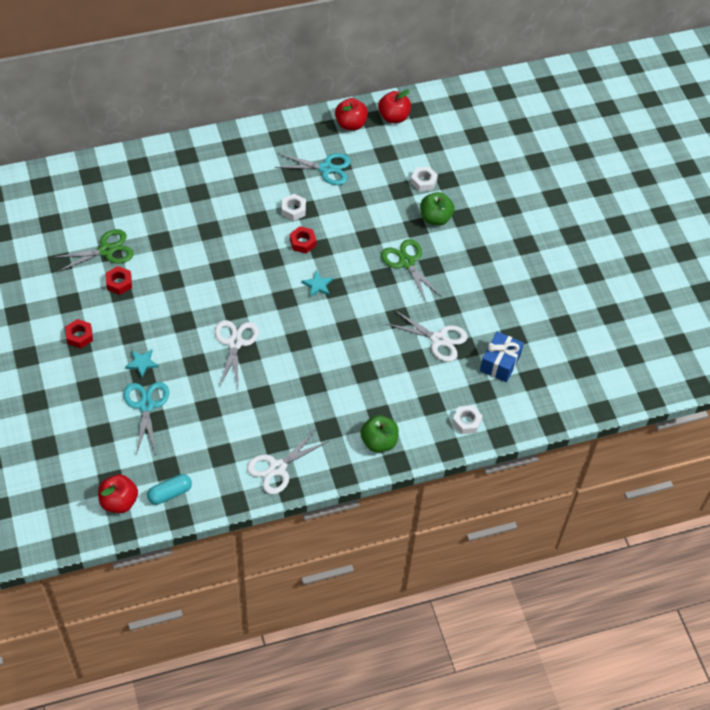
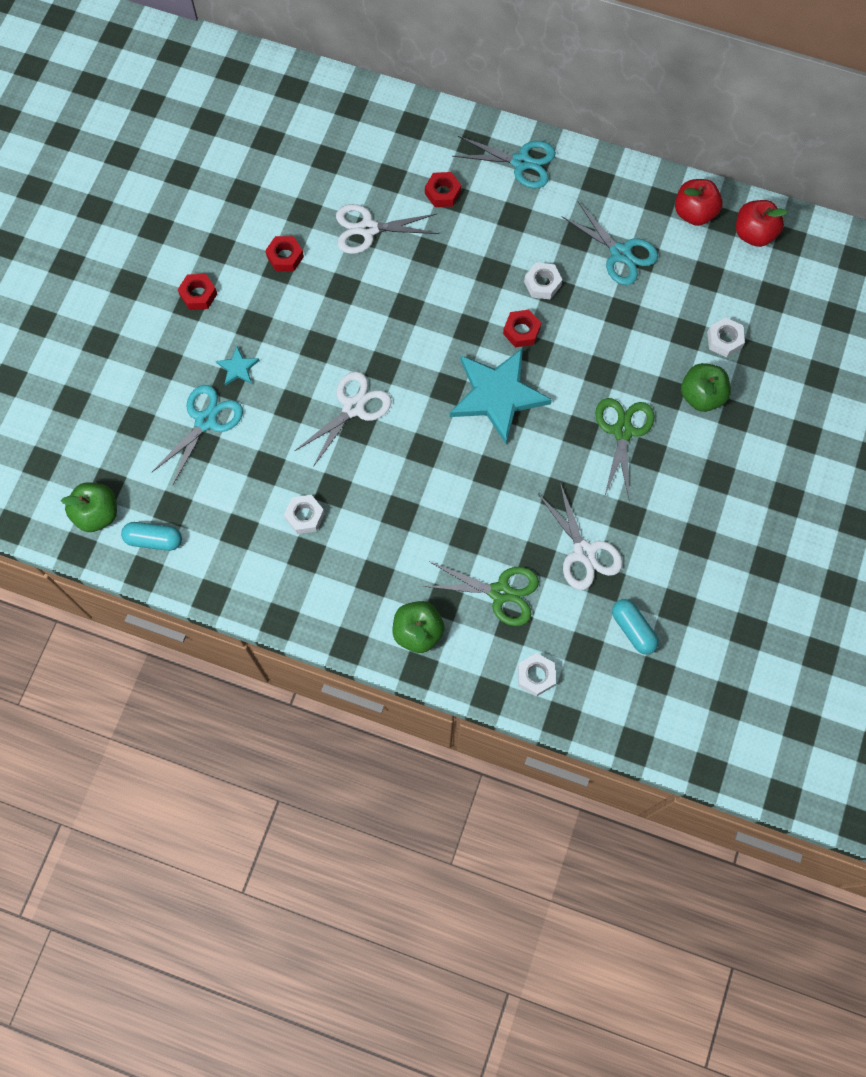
camera: 40 degrees right, 15 degrees up
green scissors [52,229,134,272] -> green scissors moved to [423,562,539,626]
red apple [98,474,138,513] -> green apple [61,483,117,532]
white scissors [247,429,329,494] -> white scissors moved to [336,204,439,254]
turquoise star [301,271,333,297] -> turquoise star [450,348,552,444], size x2.35
blue gift [480,331,524,382] -> turquoise capsule [612,599,659,655]
none -> white nut [284,495,325,534]
none -> red nut [425,172,461,207]
none -> turquoise scissors [452,136,556,189]

